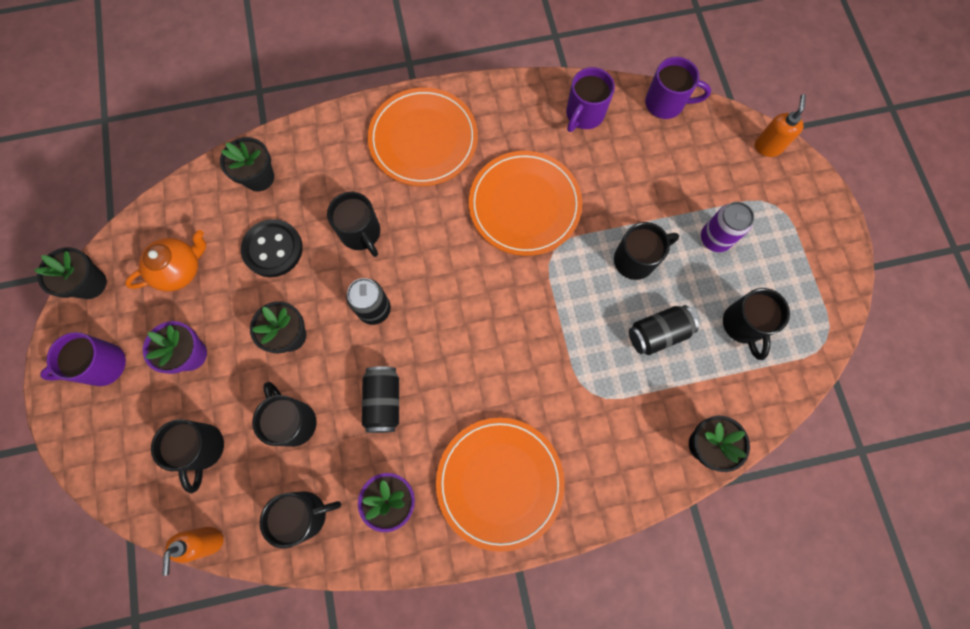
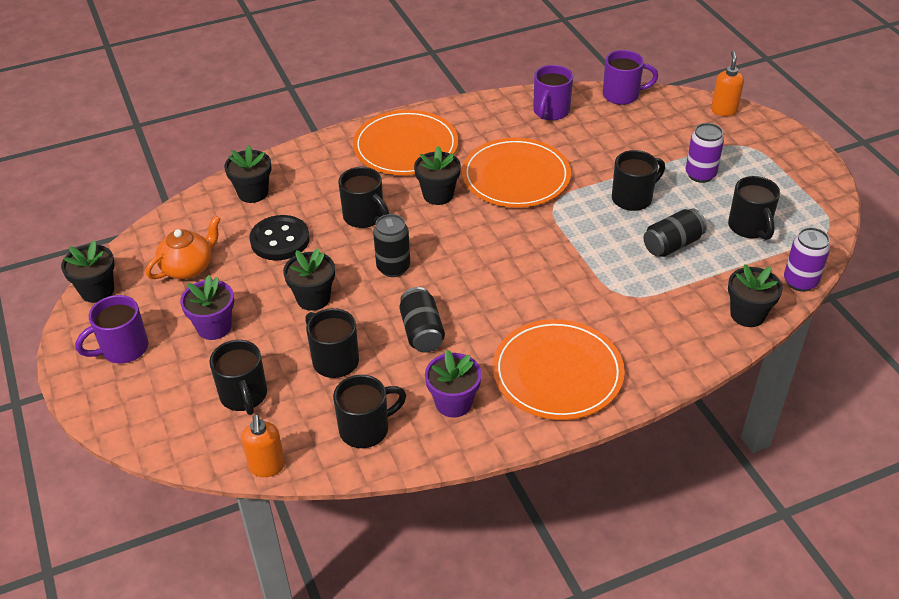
camera: 10 degrees left, 30 degrees down
none -> black flower pot [414,146,461,205]
none -> purple can [784,227,830,292]

